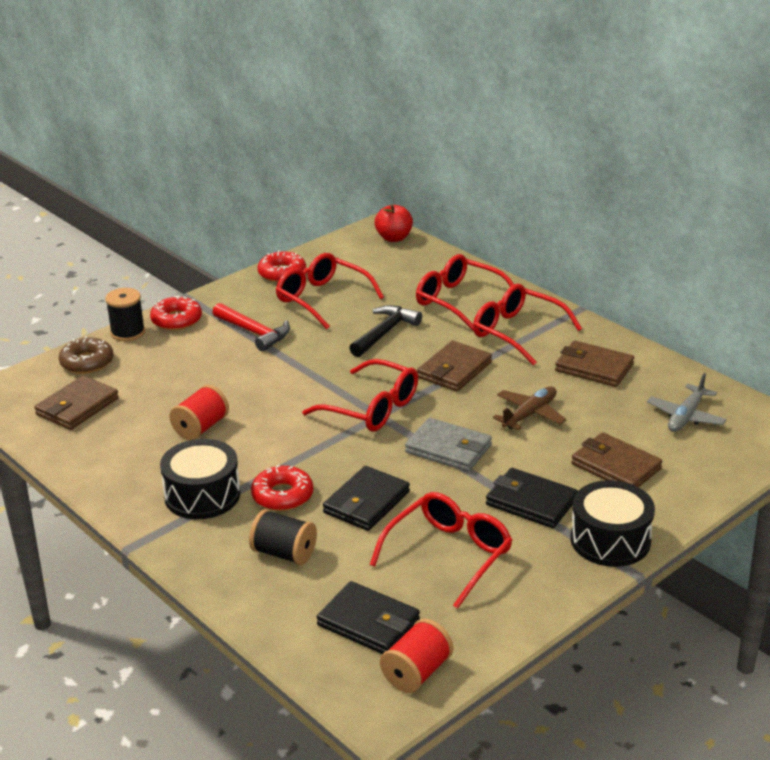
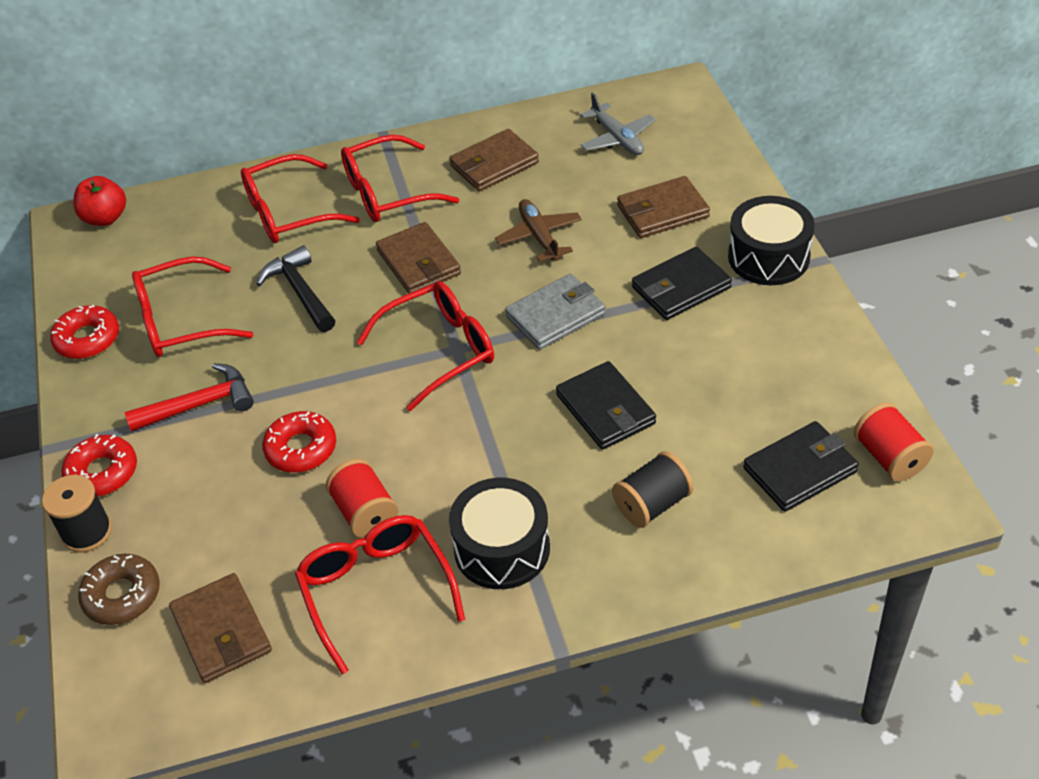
camera: 60 degrees left, 15 degrees up
red donut [251,465,313,511] -> red donut moved to [262,411,336,473]
red glasses [370,492,513,609] -> red glasses moved to [295,515,465,674]

